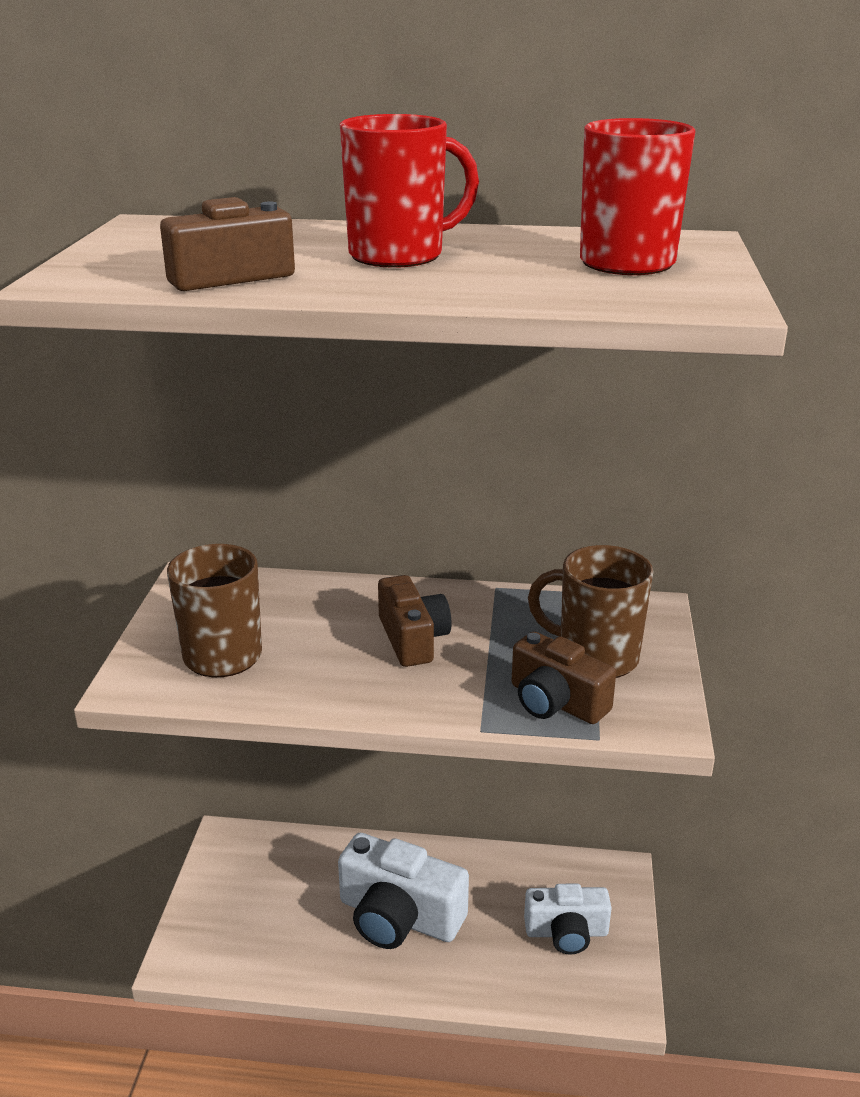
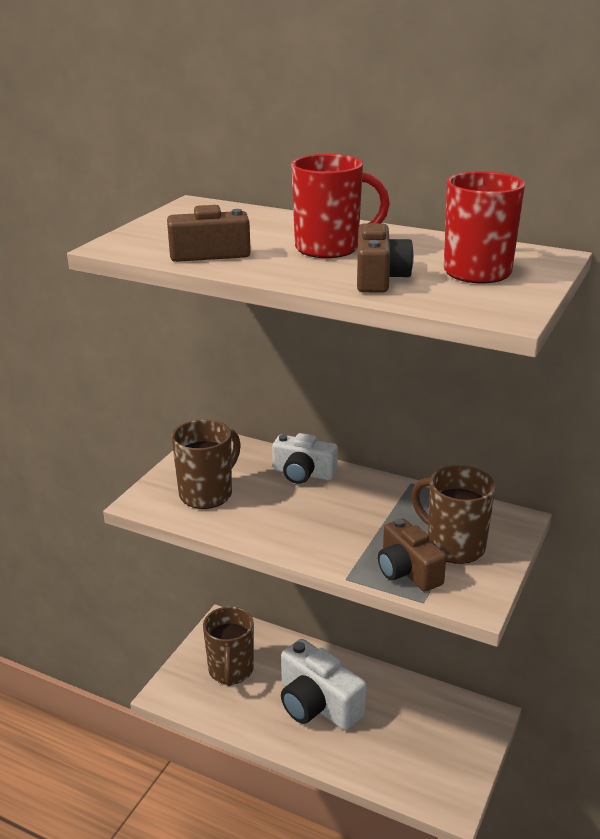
camera: 20 degrees right, 0 degrees up
brown camera [378,575,452,667] -> brown camera moved to [357,223,414,293]
white camera [524,883,612,955] -> white camera moved to [272,433,338,484]
none -> brown mug [203,606,254,686]

